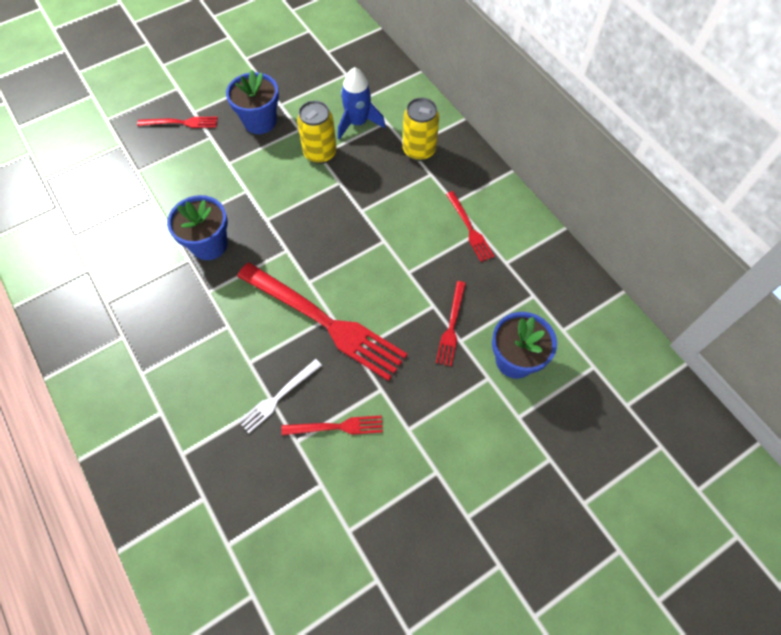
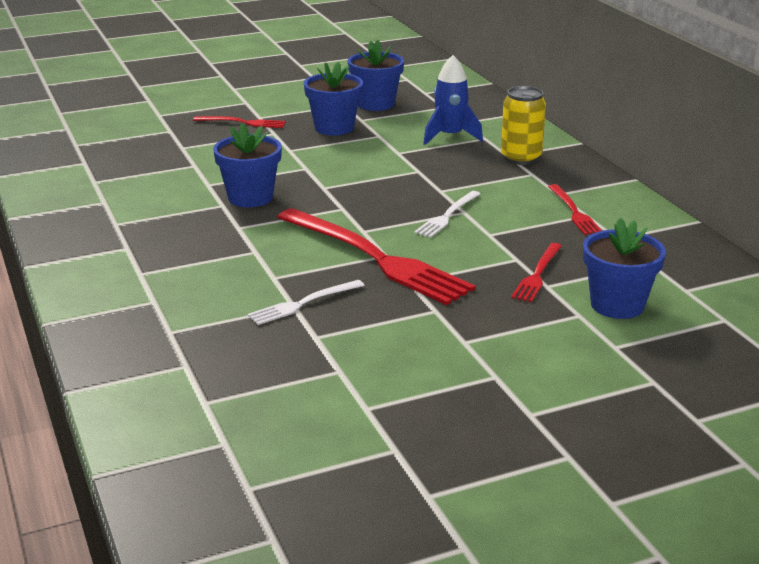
camera: 10 degrees right, 35 degrees down
red fork [281,415,383,435] -> none
yellow can [297,100,337,164] -> none
none -> blue flower pot [348,40,404,111]
none -> white fork [414,191,480,238]

